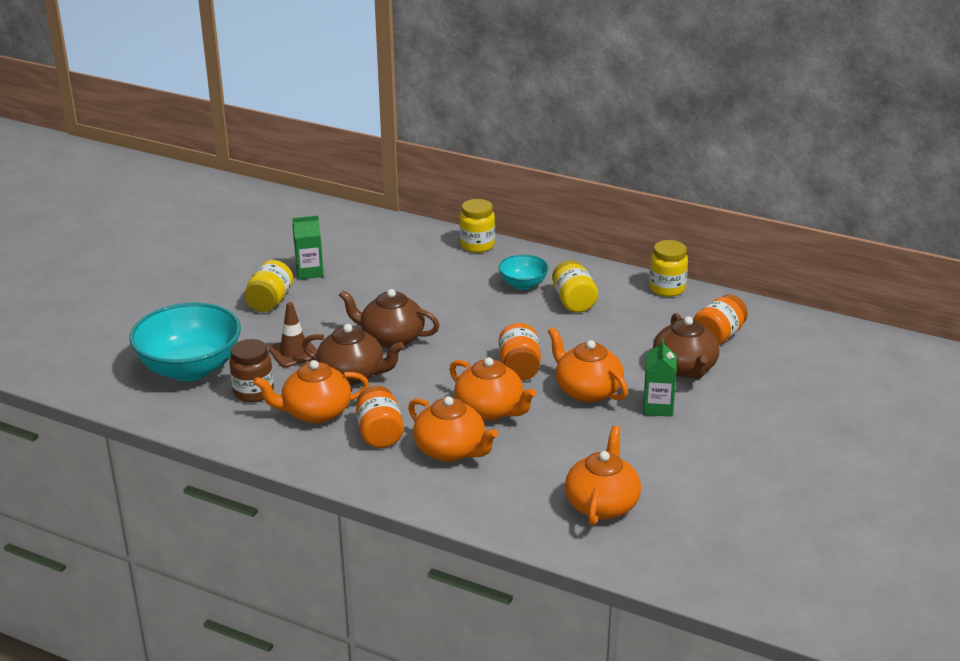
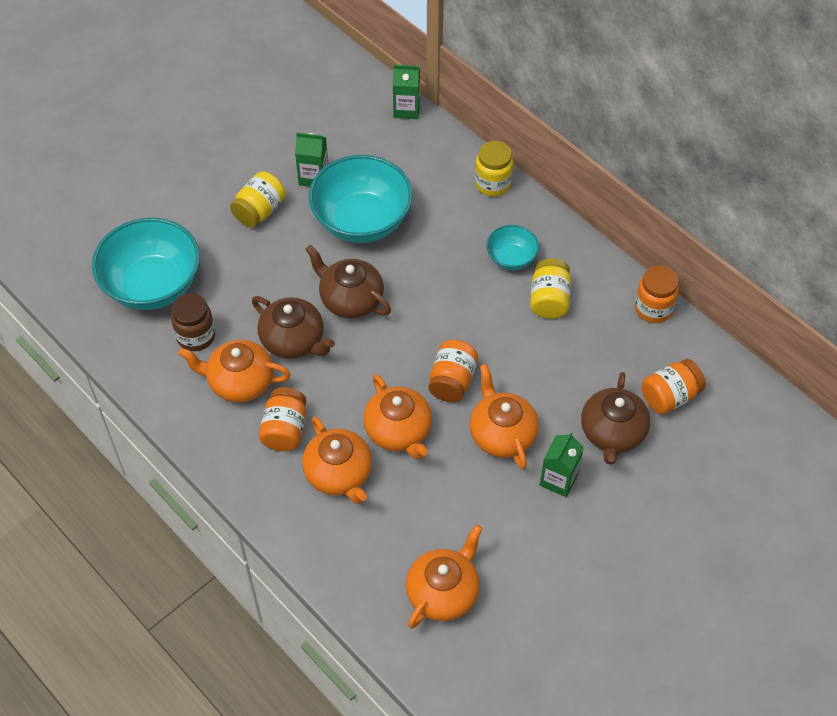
camera: 20 degrees right, 25 degrees up
brown traffic cone [269,302,317,368] -> none
yellow jar [649,240,688,297] -> orange jar [635,266,679,323]
none -> turquoise bowl [309,155,413,243]
none -> green carton [393,65,420,119]

